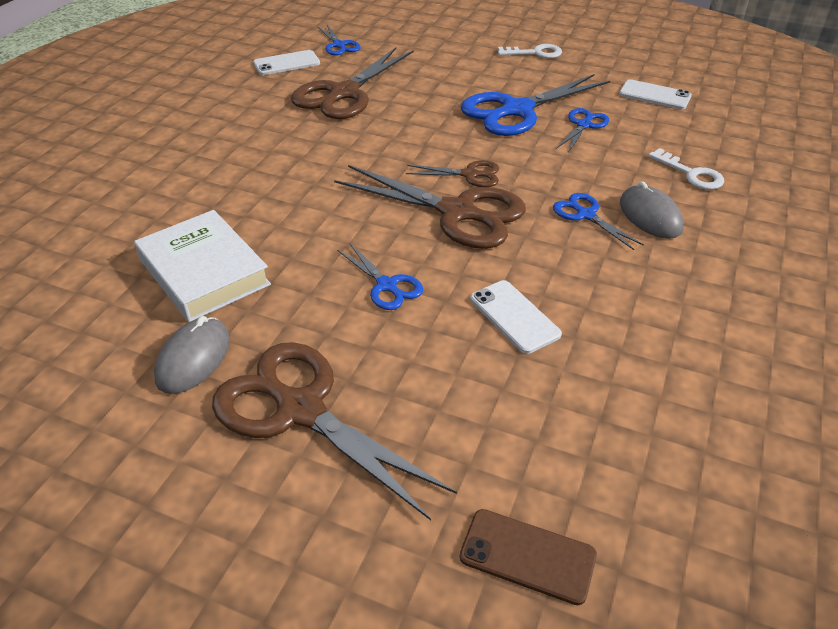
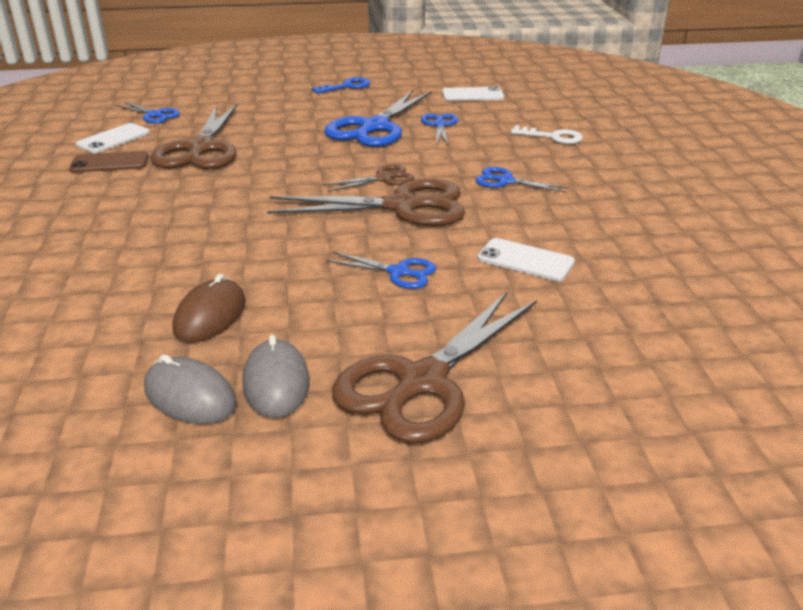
camera: 30 degrees left, 10 degrees down
white book [134,210,271,322] -> brown mouse [172,274,246,343]
brown scissors [212,342,457,520] -> brown scissors turned 60 degrees counterclockwise [332,291,537,444]
brown phone [460,509,597,605] -> brown phone moved to [69,151,148,173]
white key [498,44,562,58] -> blue key [312,77,370,94]
grey mouse [620,181,684,239] -> grey mouse moved to [144,354,237,424]

